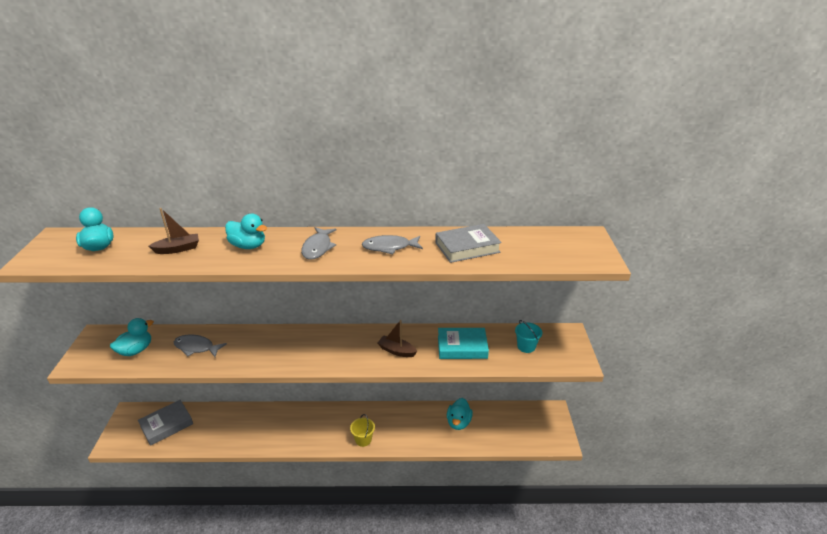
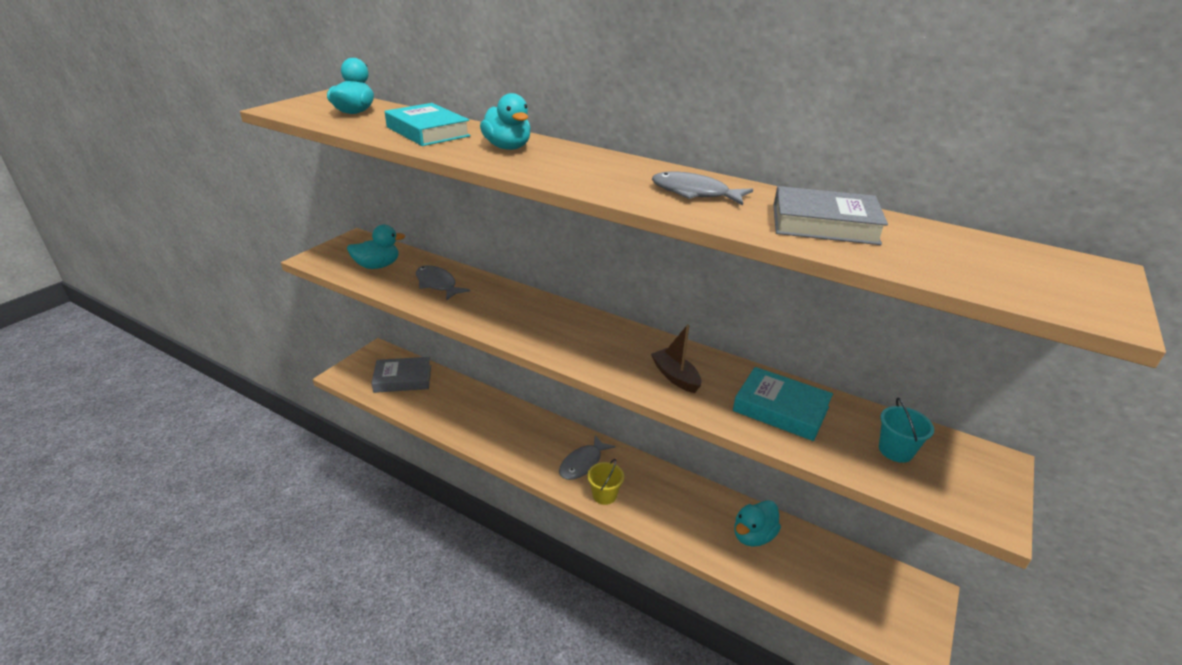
camera: 30 degrees right, 0 degrees up
brown boat [149,208,199,254] -> turquoise book [385,103,471,146]
grey fish [301,227,336,260] -> grey fish moved to [559,435,615,480]

